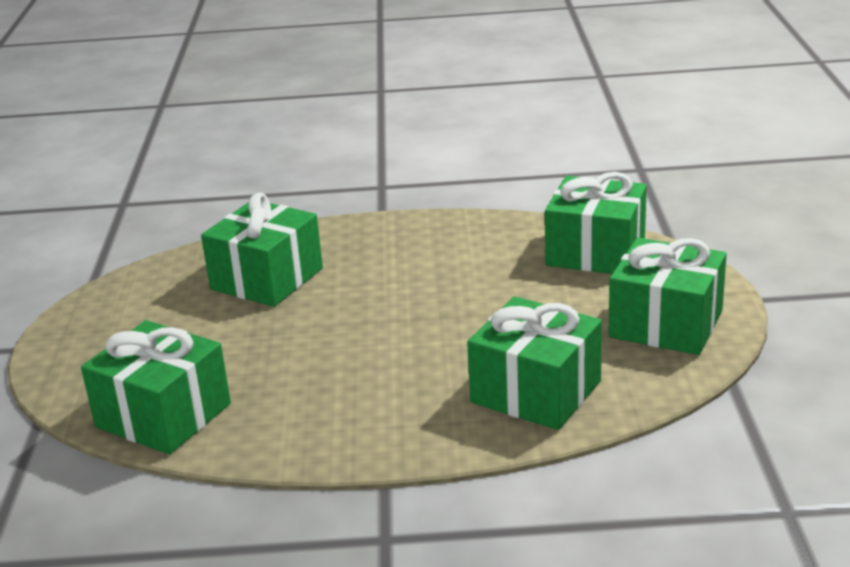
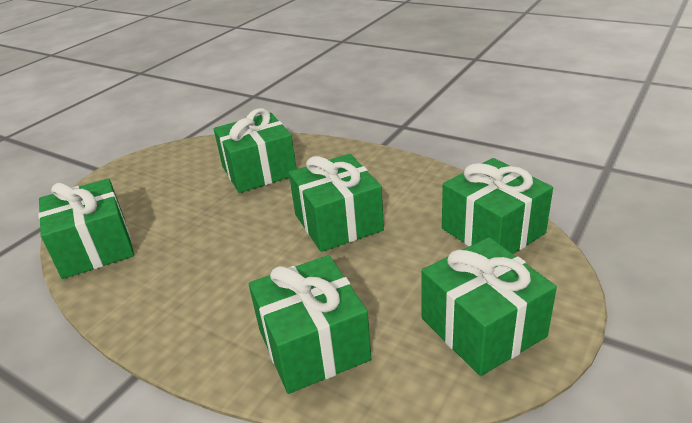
camera: 35 degrees right, 5 degrees up
none -> green gift [289,154,384,252]

